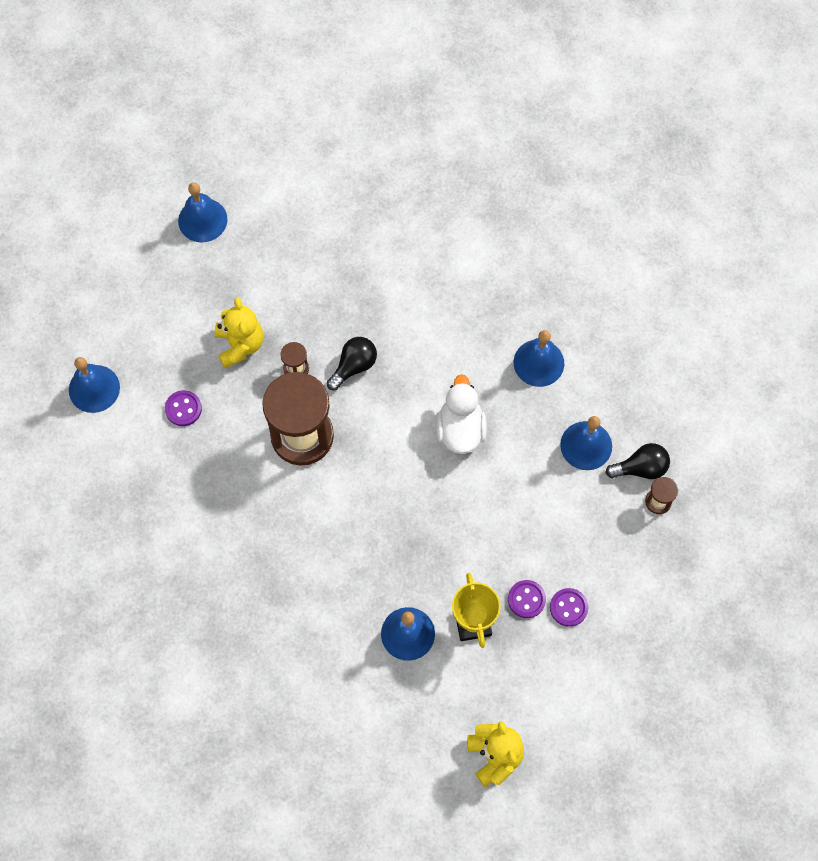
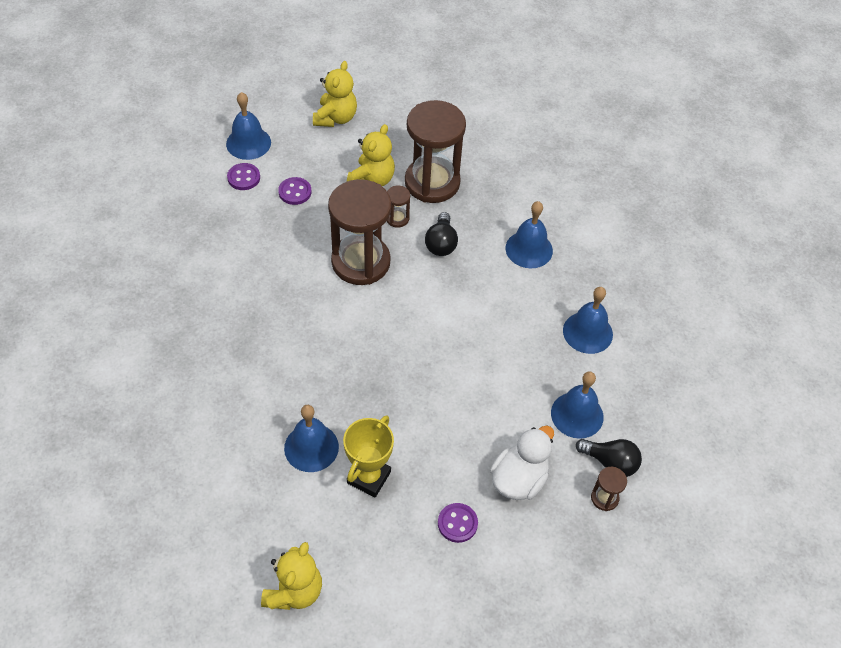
camera: 35 degrees right, 15 degrees down
blue bell [178,182,228,242] -> blue bell moved to [505,201,553,268]
black light bulb [327,337,377,390] -> black light bulb turned 105 degrees clockwise [425,212,458,256]
white duck [436,374,487,454] -> white duck moved to [490,426,554,500]
purple button [508,580,546,618] -> purple button moved to [227,163,260,190]
none -> yellow teddy bear [313,61,357,127]
none -> brown hourglass [405,100,466,203]

